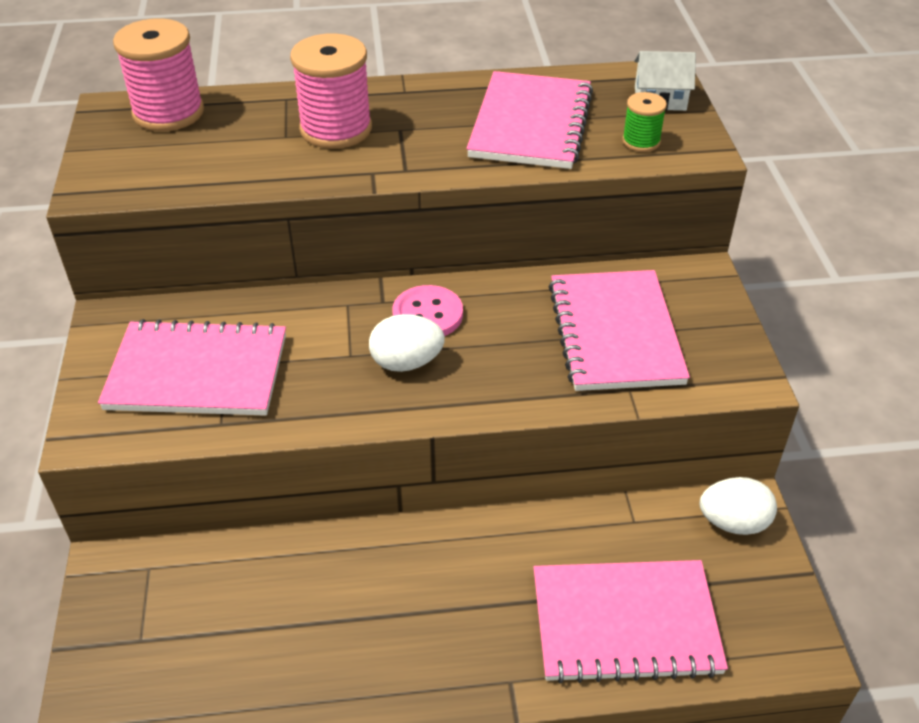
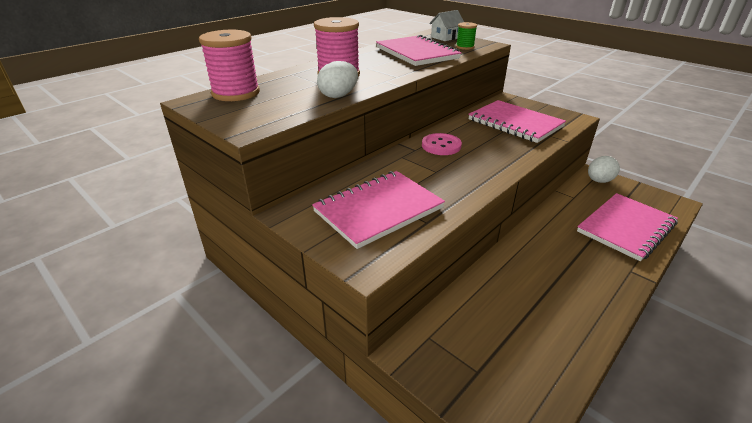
camera: 40 degrees left, 10 degrees down
white egg [369,314,445,372] -> white egg moved to [317,61,358,98]

